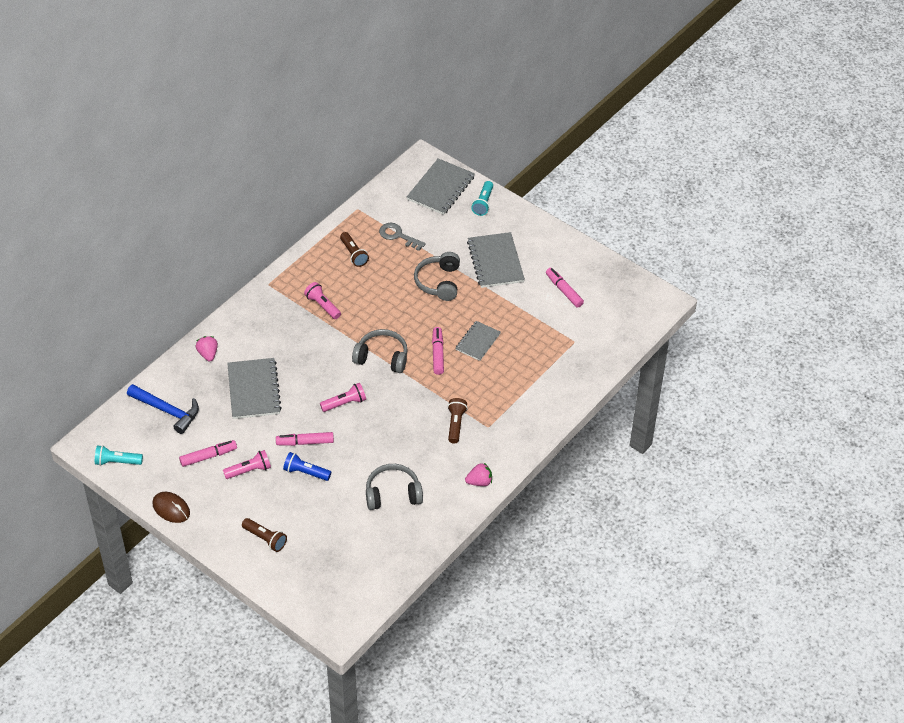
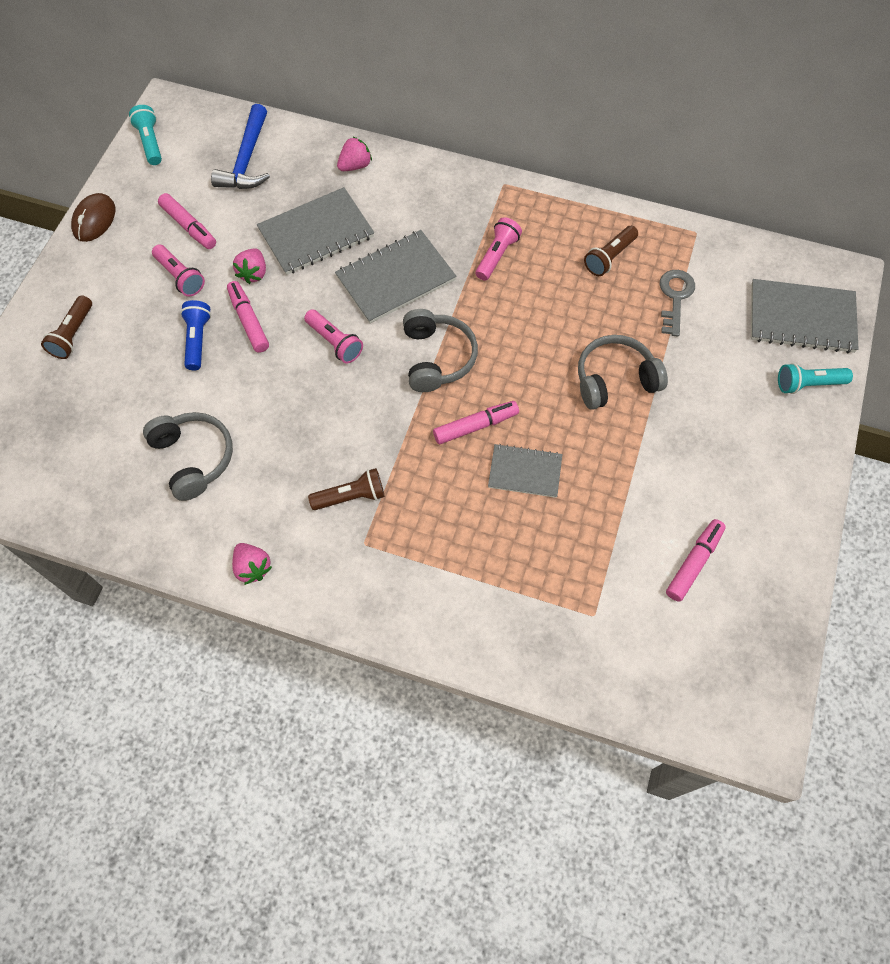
camera: 70 degrees right, 15 degrees up
grey notebook [467,232,525,288] -> grey notebook moved to [335,230,457,324]
none -> pink strawberry [233,249,266,284]

